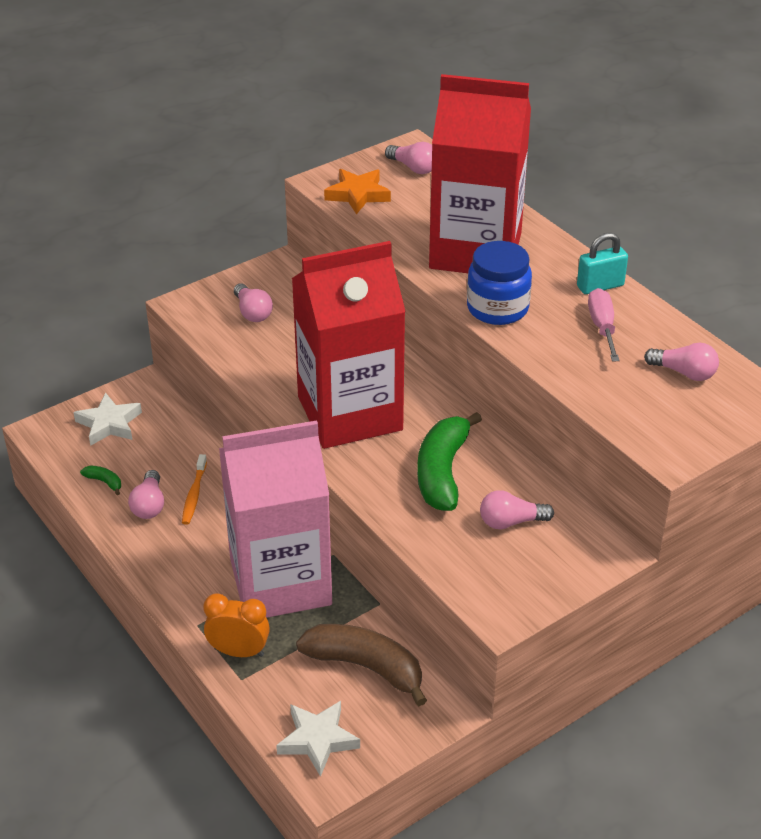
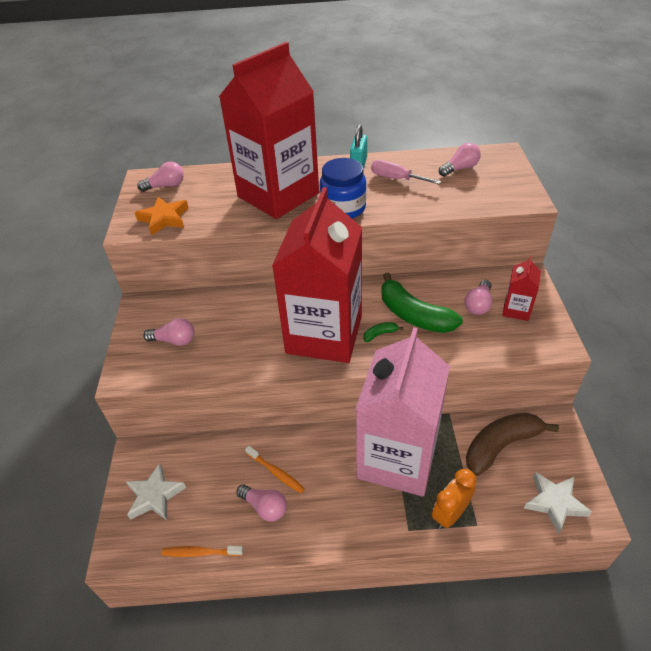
camera: 55 degrees left, 5 degrees up
green banana [80,466,121,495] -> green banana moved to [364,322,404,342]
none -> orange toothbrush [161,546,243,557]
none -> red carton [502,256,541,321]

